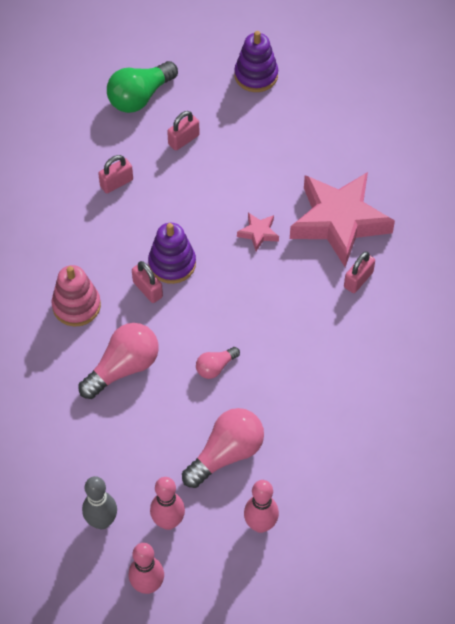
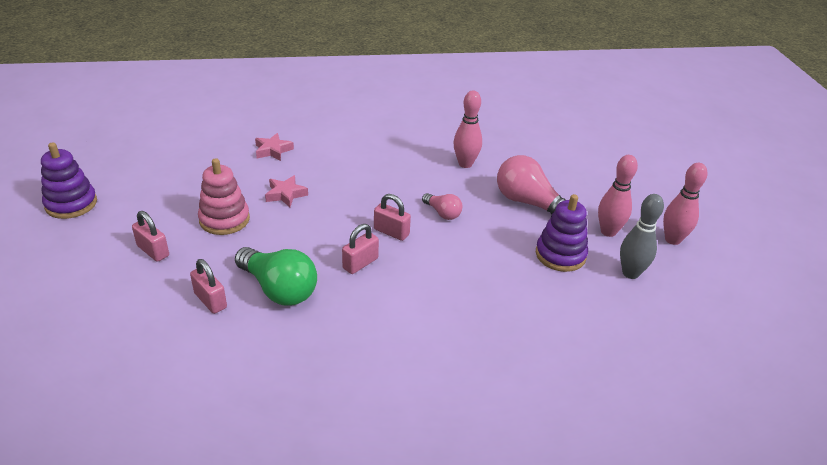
camera: 100 degrees left, 20 degrees down
pink stacking toy [51,265,101,327] -> pink stacking toy moved to [198,158,250,235]
pink light bulb [78,323,159,399] -> none
green light bulb [107,61,178,113] -> green light bulb moved to [235,247,317,306]
purple stacking toy [148,223,196,284] -> purple stacking toy moved to [536,194,588,272]
pink bowling pin [244,480,279,533] -> pink bowling pin moved to [454,91,482,168]
pink star [290,172,395,267] -> pink star [255,133,294,161], size x0.41
pink padlock [344,251,375,293] -> pink padlock moved to [374,194,411,241]

